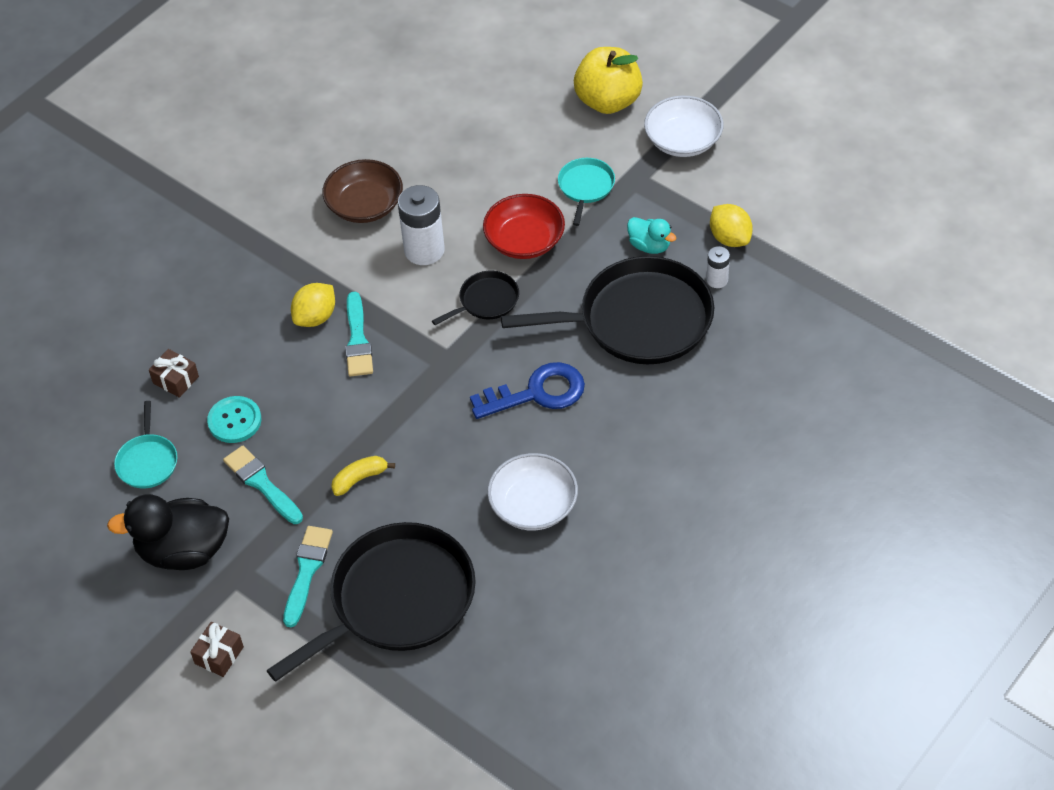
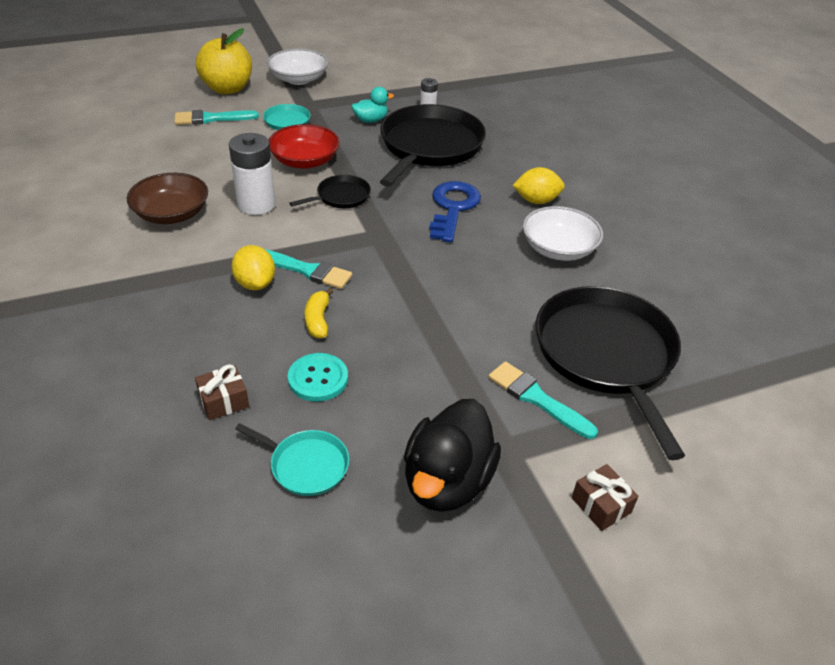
camera: 65 degrees left, 10 degrees down
turquoise brush [223,445,303,524] -> turquoise brush moved to [174,110,259,125]
yellow banana [331,456,395,496] -> yellow banana moved to [305,288,333,339]
black pan [432,271,519,325] -> black pan turned 60 degrees clockwise [289,175,371,208]
yellow lemon [710,204,753,247] -> yellow lemon moved to [513,167,565,204]

